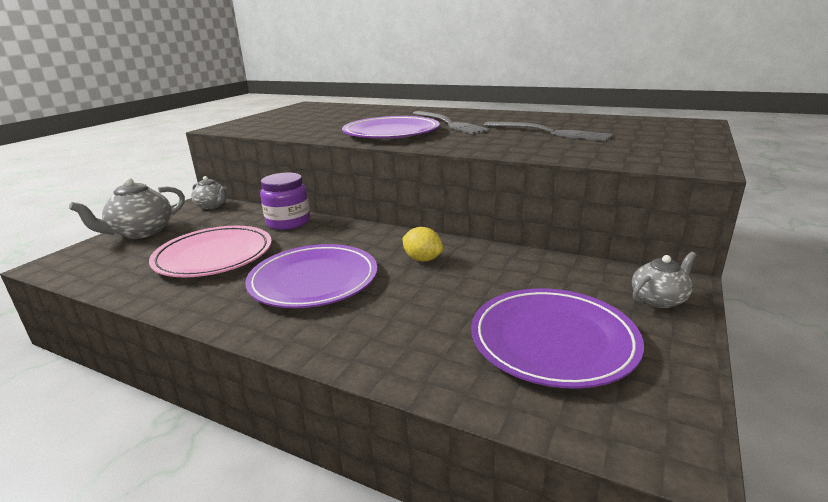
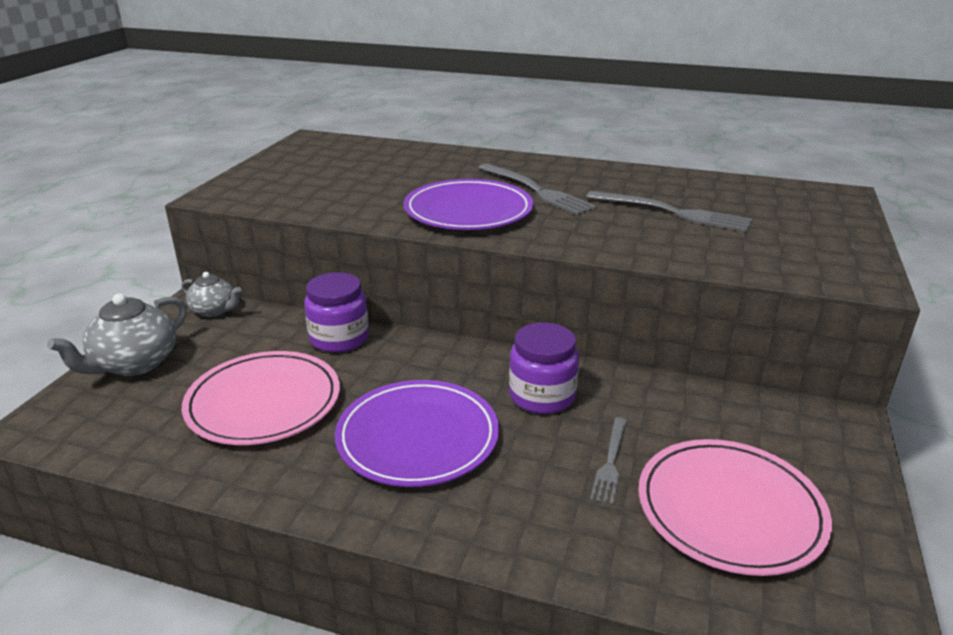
camera: 10 degrees left, 5 degrees up
yellow lemon [402,227,443,262] -> purple jar [509,322,579,414]
purple plate [471,288,644,389] -> pink plate [638,439,832,576]
grey teapot [632,252,696,308] -> none
none -> grey fork [590,417,627,505]

